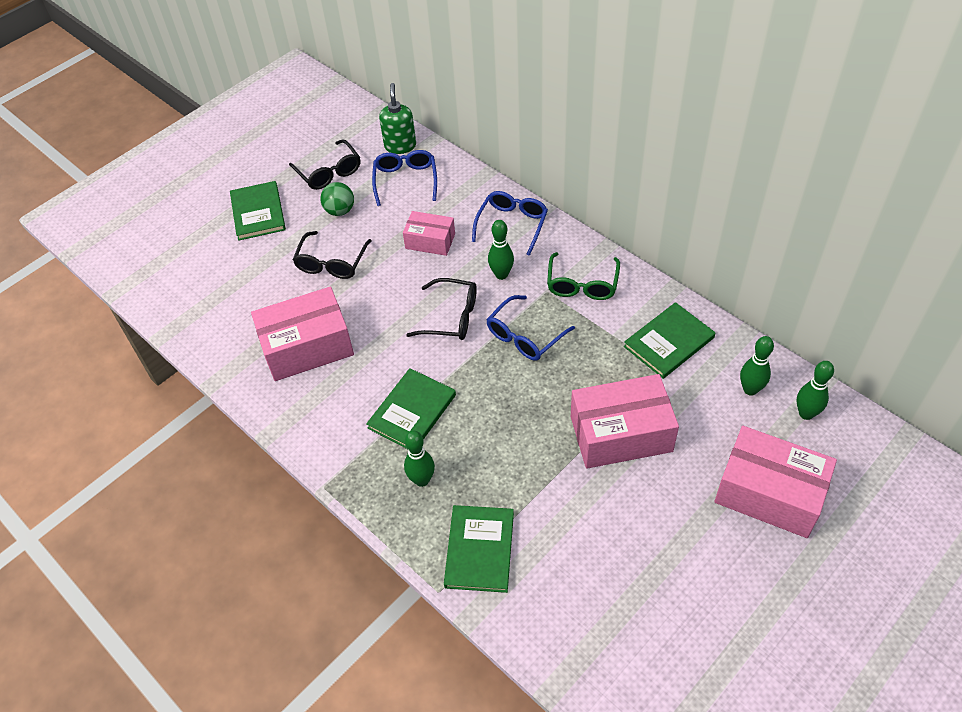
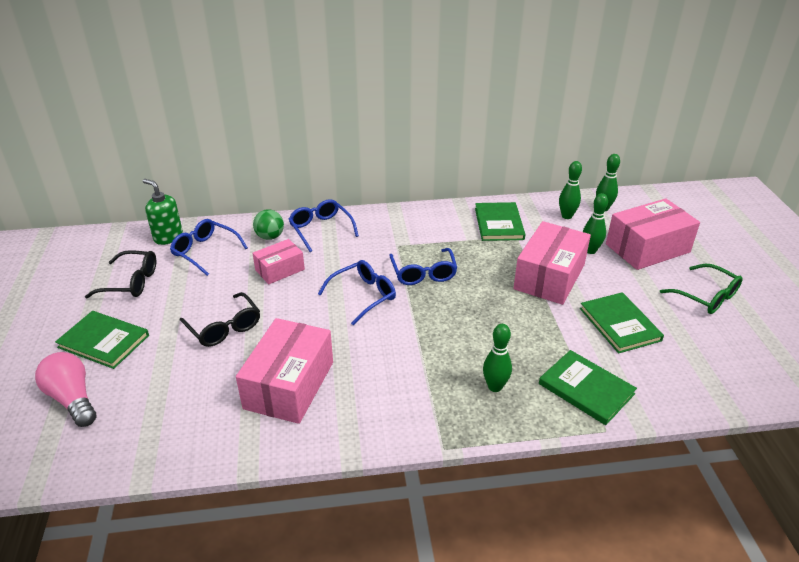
camera: 55 degrees left, 15 degrees down
green ball [320,182,354,216] -> green ball moved to [253,209,284,240]
green book [366,368,456,449] -> green book moved to [580,292,664,354]
black glasses [406,278,477,340] -> blue glasses [318,260,396,325]
green bowling pin [488,220,514,280] -> green bowling pin moved to [583,193,608,254]
green glasses [547,252,620,300] -> green glasses moved to [660,264,743,314]
none -> pink light bulb [35,352,96,427]

